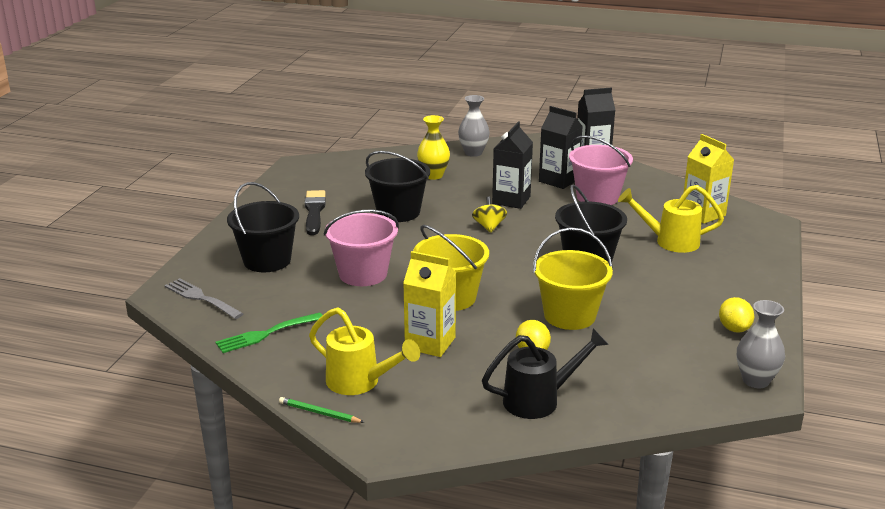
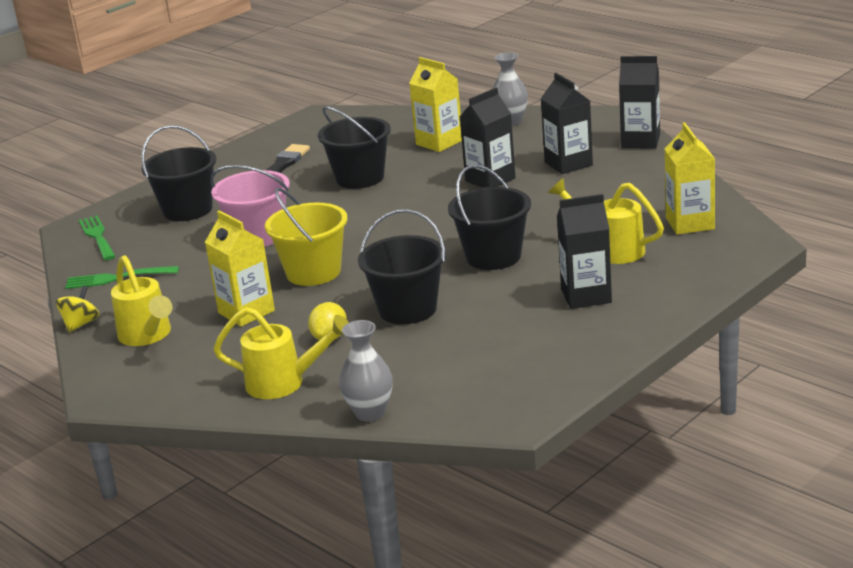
camera: 30 degrees right, 0 degrees up
grey fork [164,278,244,319] -> green fork [79,215,116,260]
green pencil [279,397,364,423] -> none
yellow vase [417,115,450,180] -> yellow carton [409,57,462,152]
yellow spinning top [472,196,507,233] -> yellow spinning top moved to [55,285,100,333]
black watering can [482,328,609,419] -> yellow watering can [213,307,349,399]
yellow bucket [533,227,613,330] -> black bucket [358,209,446,324]
pink bucket [569,136,633,205] -> none
yellow lemon [719,297,754,333] -> none
grey vase [737,300,785,388] -> grey vase moved to [339,320,393,422]
none -> black carton [557,194,612,309]

